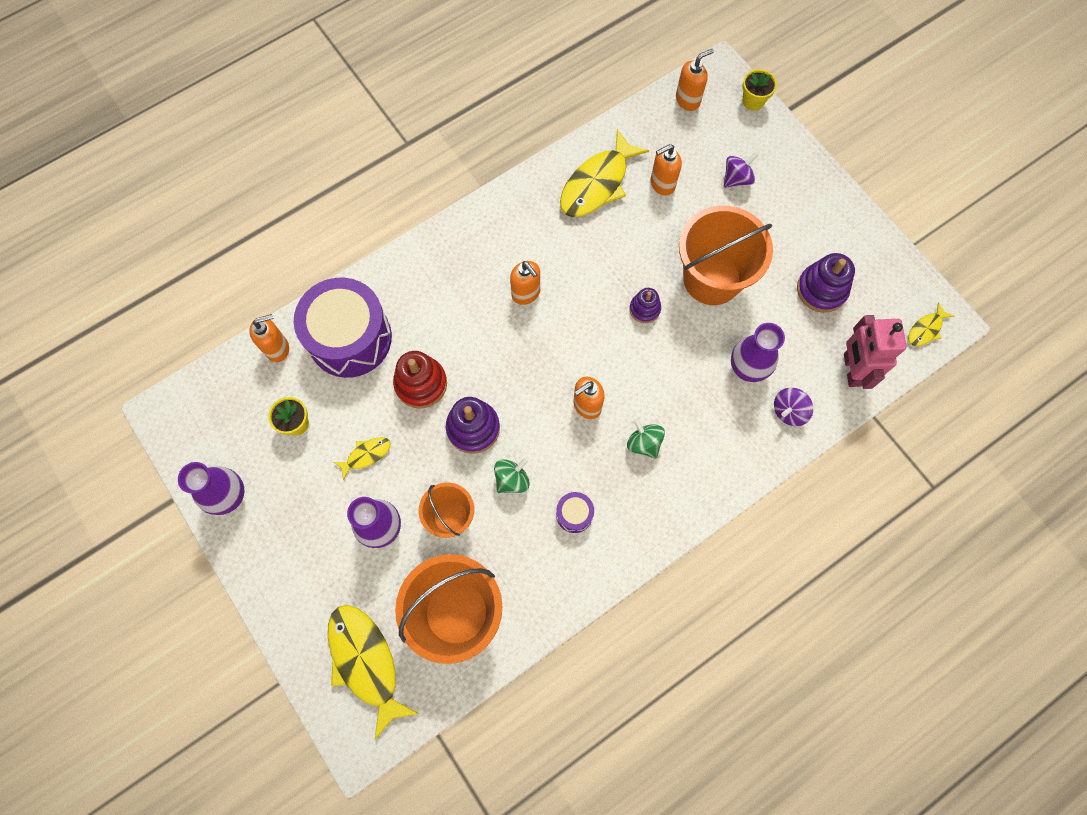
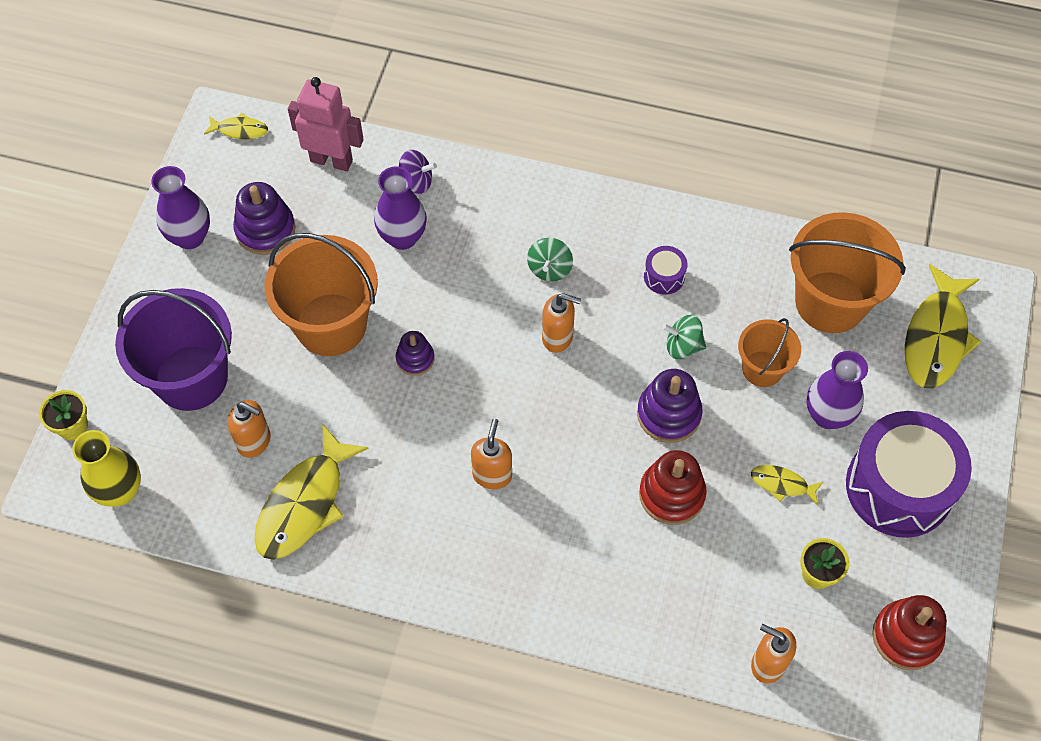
camera: 130 degrees left, 10 degrees down
purple vase [178,462,244,515] -> purple vase moved to [151,166,210,249]
purple drum [294,278,392,378] -> purple drum moved to [846,411,972,538]
yellow fish [560,129,649,217] -> yellow fish turned 120 degrees clockwise [254,423,369,560]
orange soap dispenser [676,49,714,111] -> yellow vase [72,430,141,507]
purple spinning top [724,152,759,188] -> purple bucket [115,288,232,411]
pink robot [844,315,907,389] -> pink robot turned 120 degrees counterclockwise [288,77,364,171]
none -> red stacking toy [872,595,947,670]

